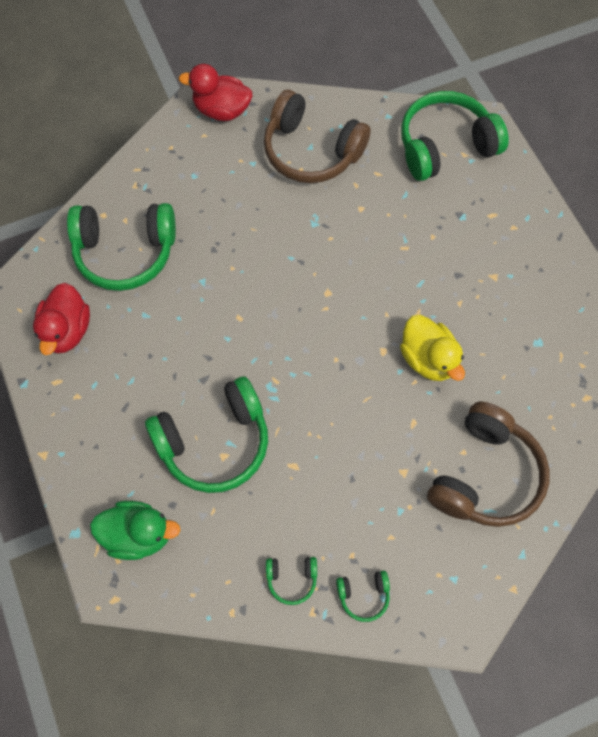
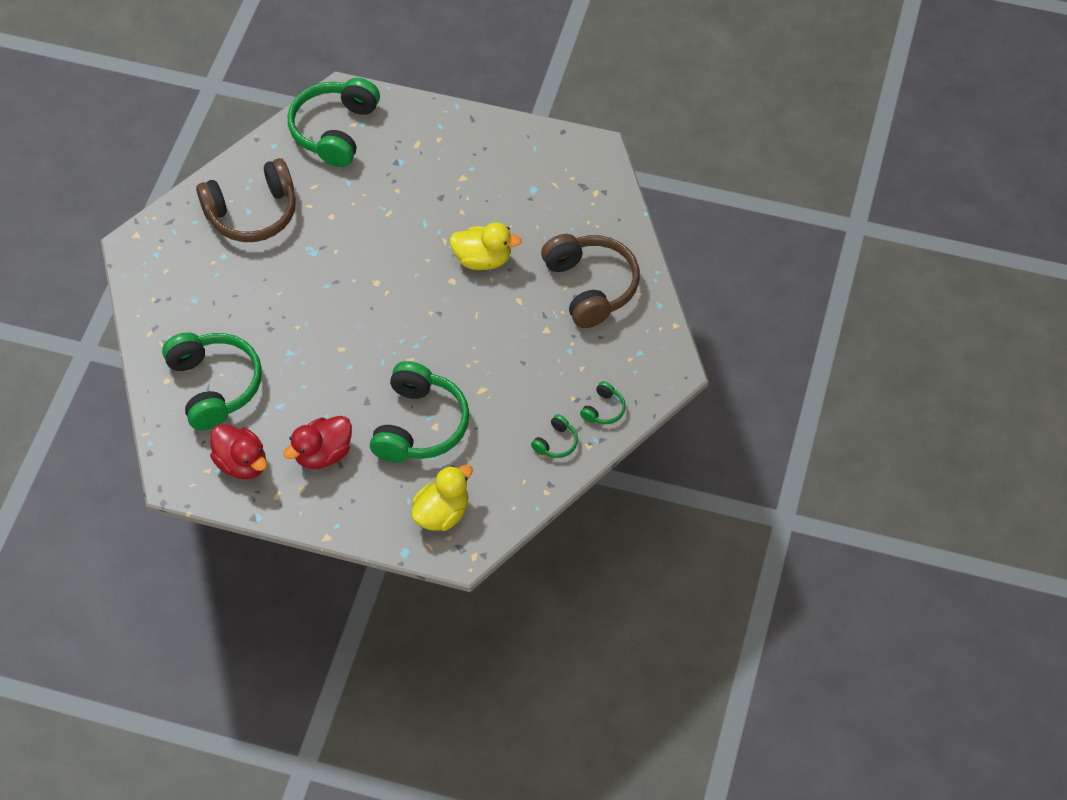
camera: 50 degrees left, 10 degrees down
green headphones [67,203,176,291] -> green headphones turned 60 degrees counterclockwise [162,332,262,430]
green duck [90,501,181,560] -> yellow duck [411,465,473,531]
red duck [179,64,252,121] -> red duck moved to [283,416,352,469]

